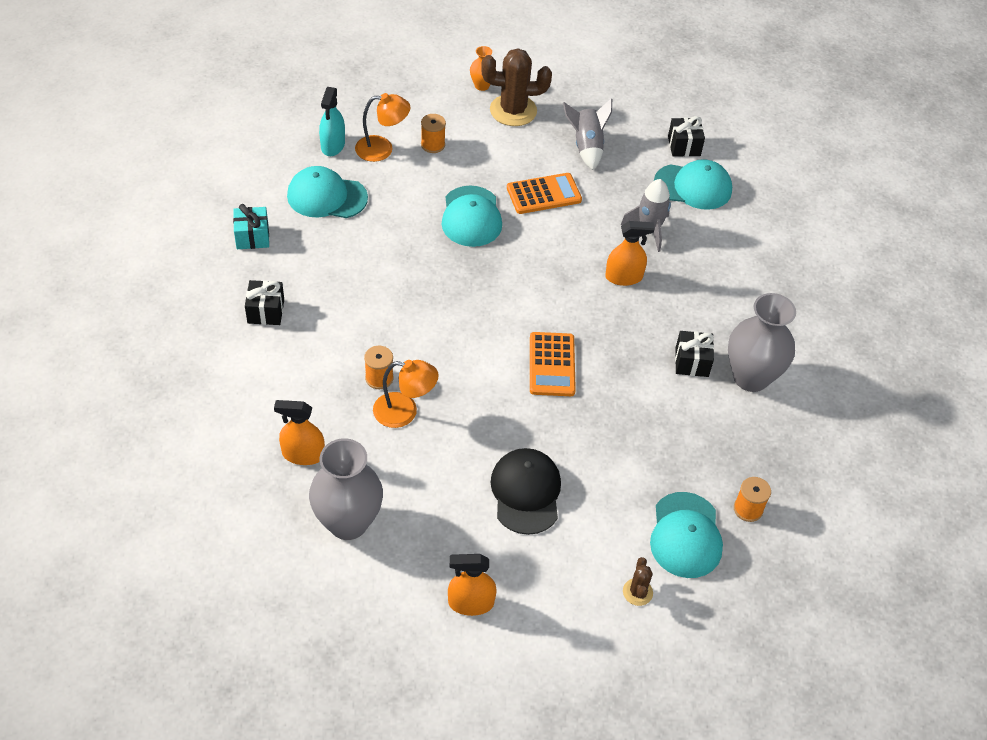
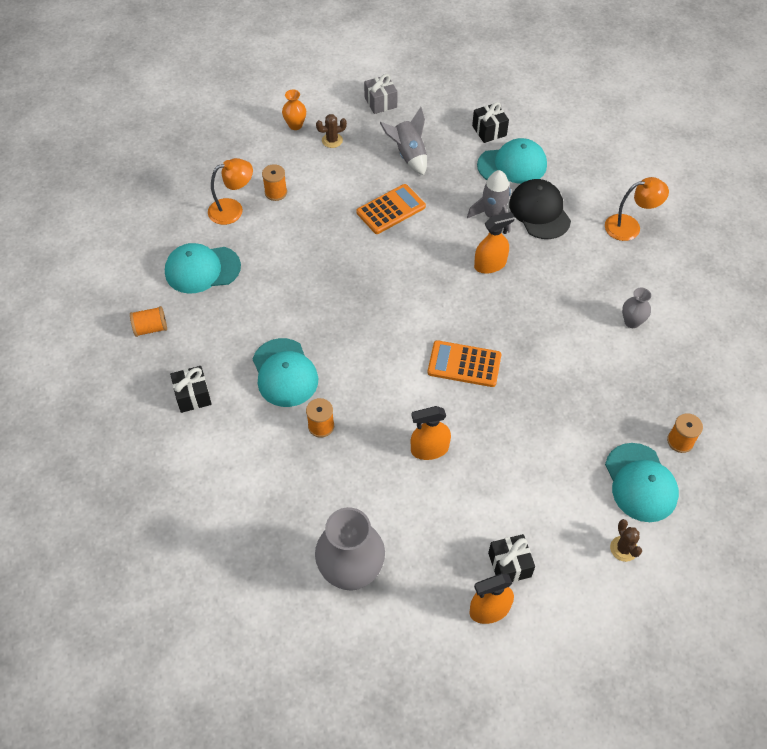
camera: 15 degrees left, 5 degrees up
turquoise gift [233,204,269,249] -> orange spool [130,306,167,337]
orange spray bottle [274,400,325,465] -> orange spray bottle moved to [411,406,451,460]
turquoise spray bottle [319,87,345,156] -> none
orange lamp [373,360,439,428] -> orange lamp moved to [605,177,669,241]
turquoise cap [442,186,502,247] -> turquoise cap moved to [253,338,318,407]
brown cactus [481,48,552,126] -> brown cactus [316,114,347,148], size x0.49
black cap [490,448,561,535] -> black cap moved to [509,179,571,239]
orange calculator [530,332,576,396] -> orange calculator turned 120 degrees clockwise [427,340,502,387]
black gift [675,331,714,377] -> black gift moved to [488,534,535,582]
grey vase [728,293,796,392] -> grey vase [622,288,651,328], size x0.48
none -> grey gift [364,74,398,114]

